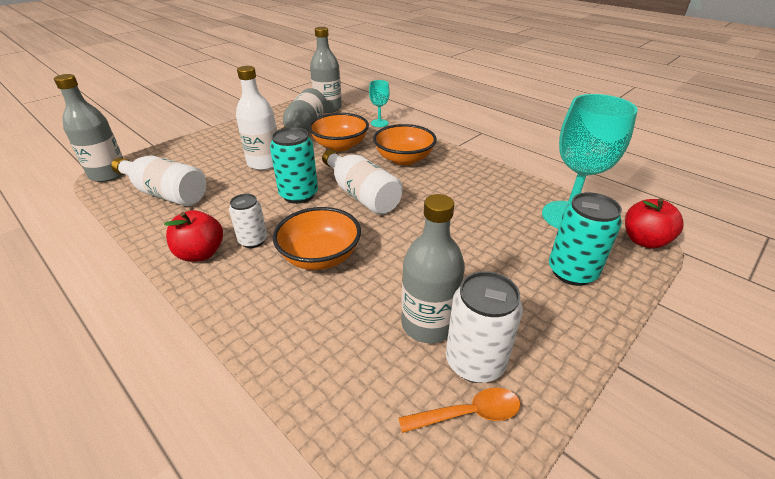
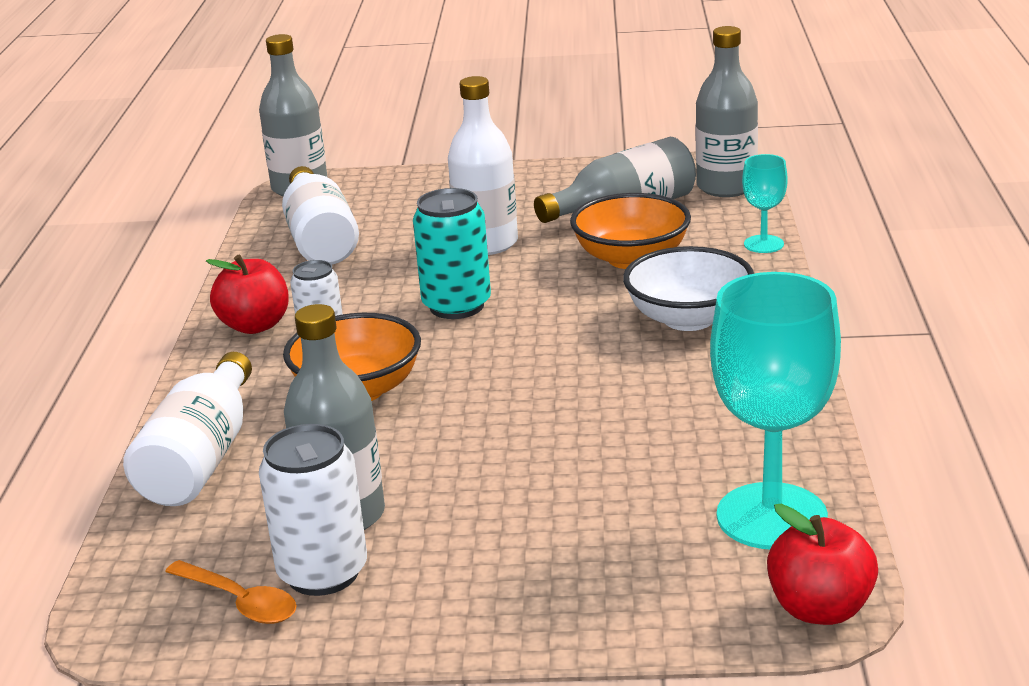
camera: 50 degrees right, 10 degrees down
white bottle [322,150,403,215] -> white bottle moved to [123,352,252,506]
orange bowl [373,124,437,165] -> white bowl [623,246,754,331]
turquoise can [549,192,622,286] -> none

